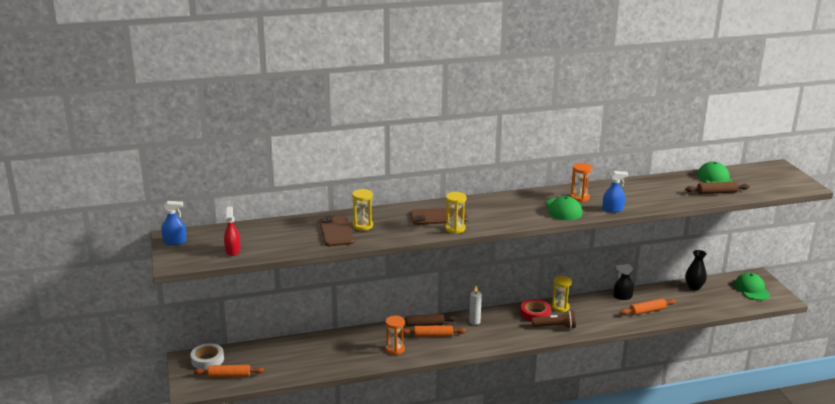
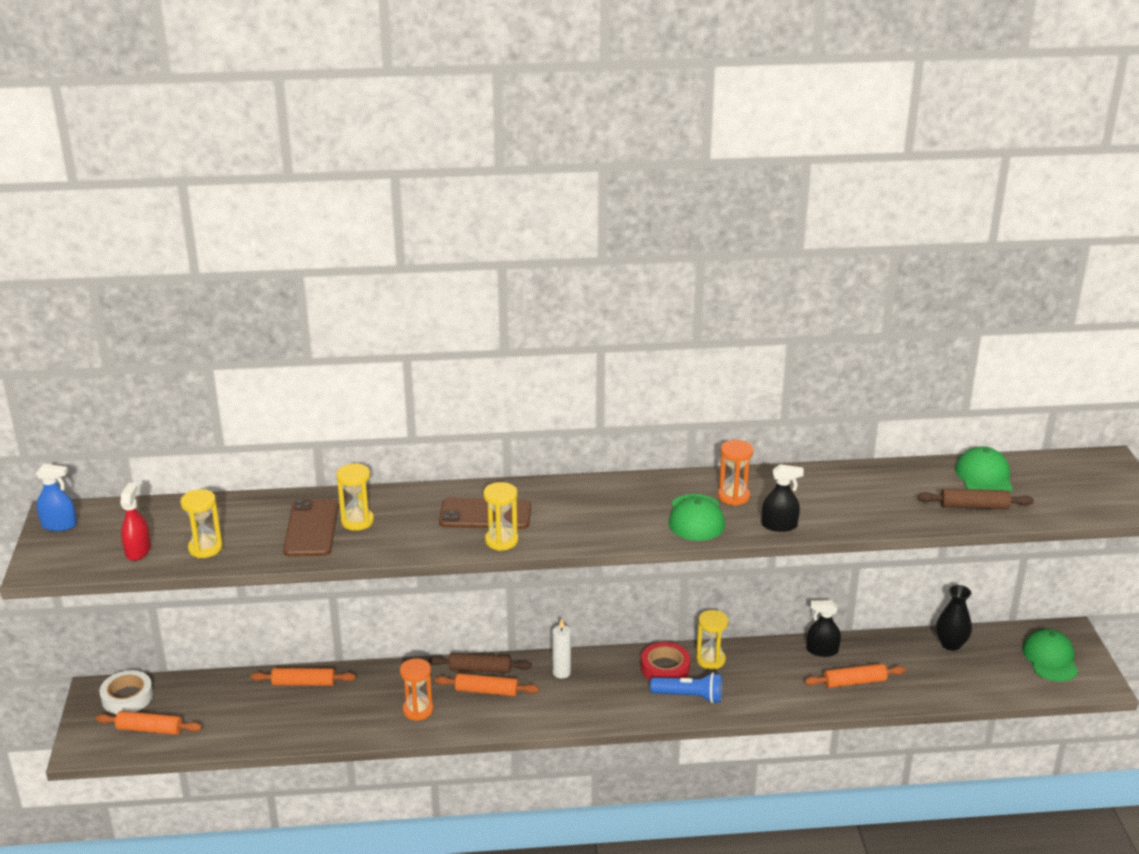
camera: 10 degrees right, 5 degrees up
brown flashlight [532,310,576,329] -> blue flashlight [650,672,722,703]
blue spray bottle [602,171,628,212] -> black spray bottle [761,464,804,532]
none -> yellow hourglass [180,489,223,558]
none -> orange rolling pin [250,668,356,686]

